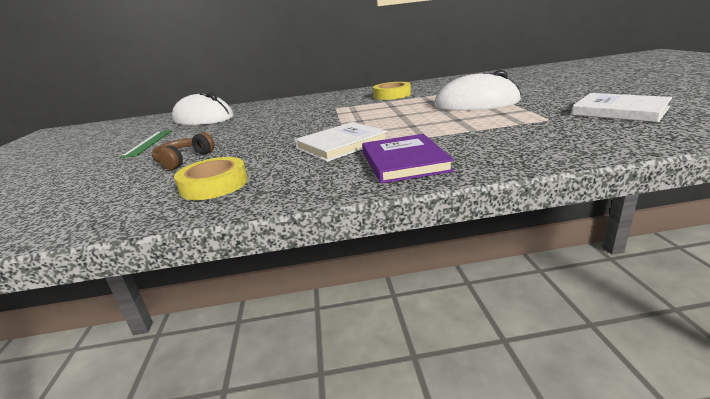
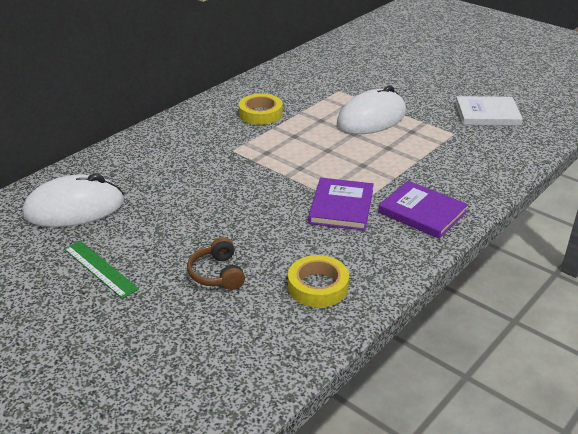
camera: 45 degrees left, 10 degrees up
white book [295,122,387,162] -> purple book [308,178,374,231]

